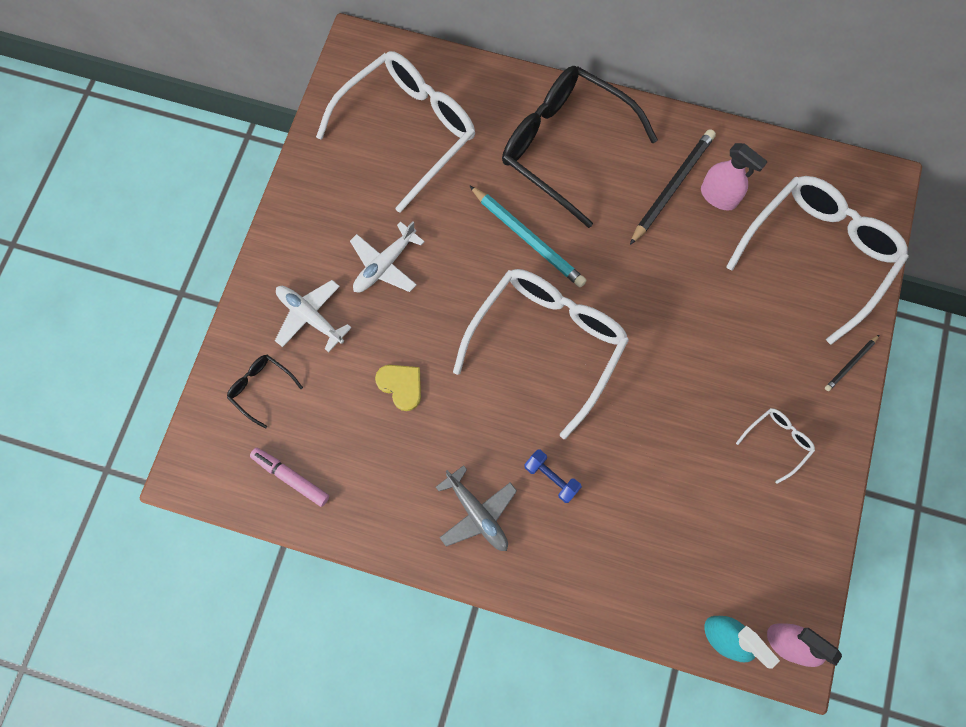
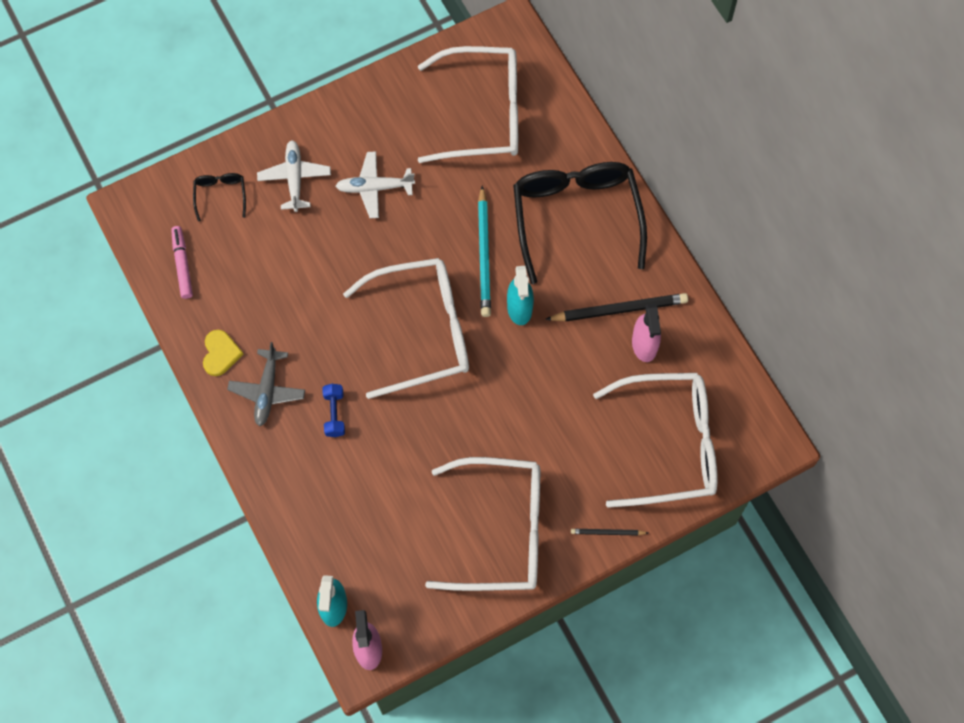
camera: 45 degrees right, 5 degrees down
yellow heart [375,365,421,411] -> yellow heart moved to [203,330,243,376]
white glasses [736,408,815,484] -> white glasses [425,457,540,591], size x2.40
none -> turquoise spray bottle [507,266,534,325]

